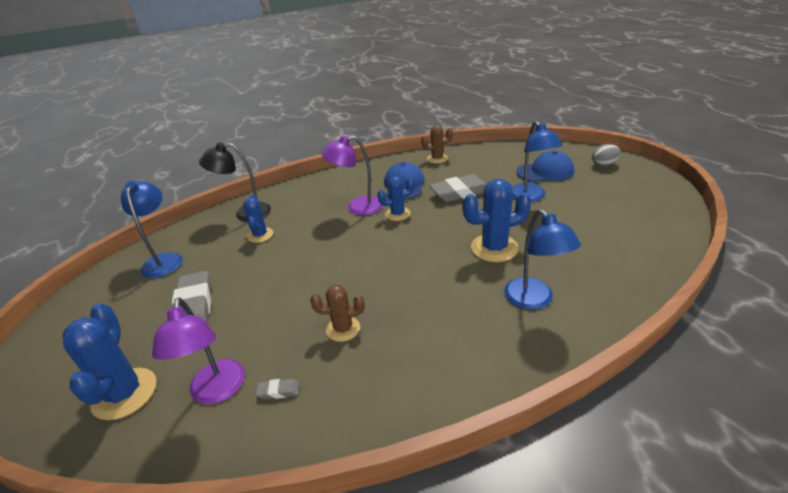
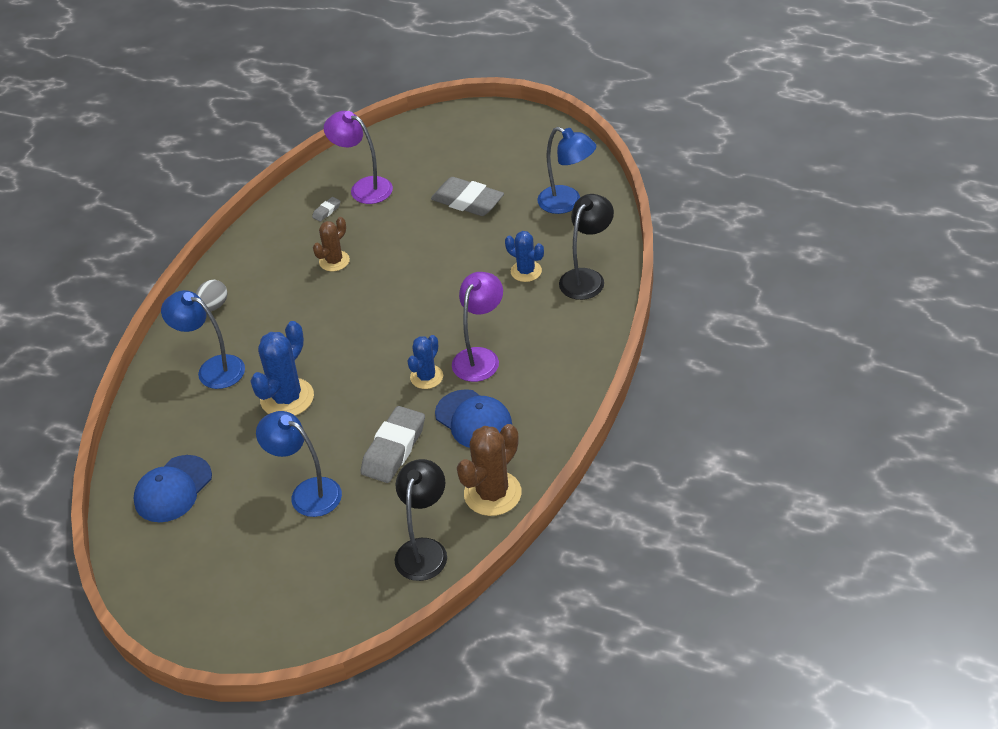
camera: 135 degrees right, 10 degrees up
blue cactus [63,303,157,420] -> none
brown cactus [421,125,453,163] -> brown cactus [457,424,522,516], size x1.62
blue cap [516,151,574,182] -> blue cap moved to [134,455,212,522]
grey egg [592,144,621,166] -> grey egg moved to [195,280,228,311]
none -> black lamp [395,459,447,581]

